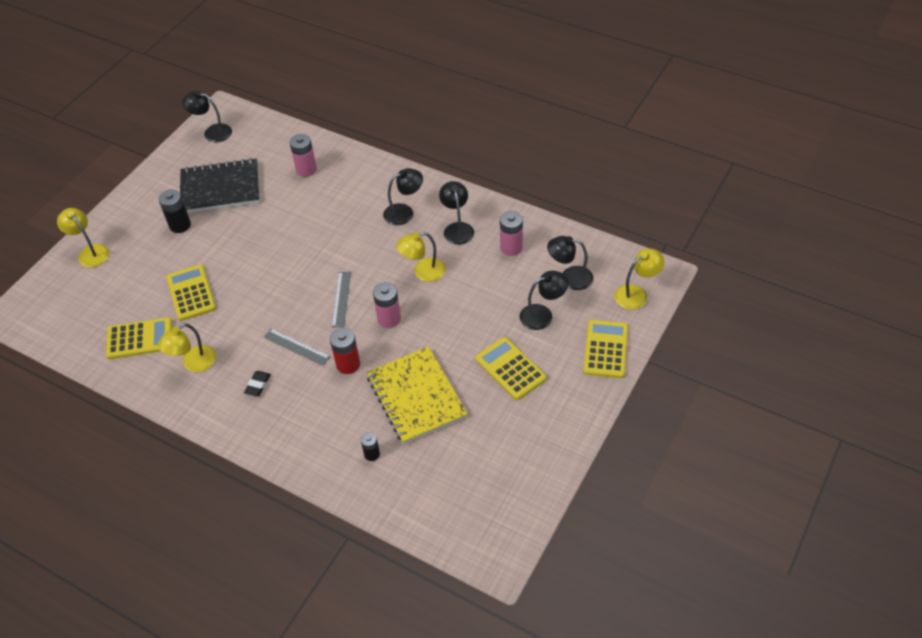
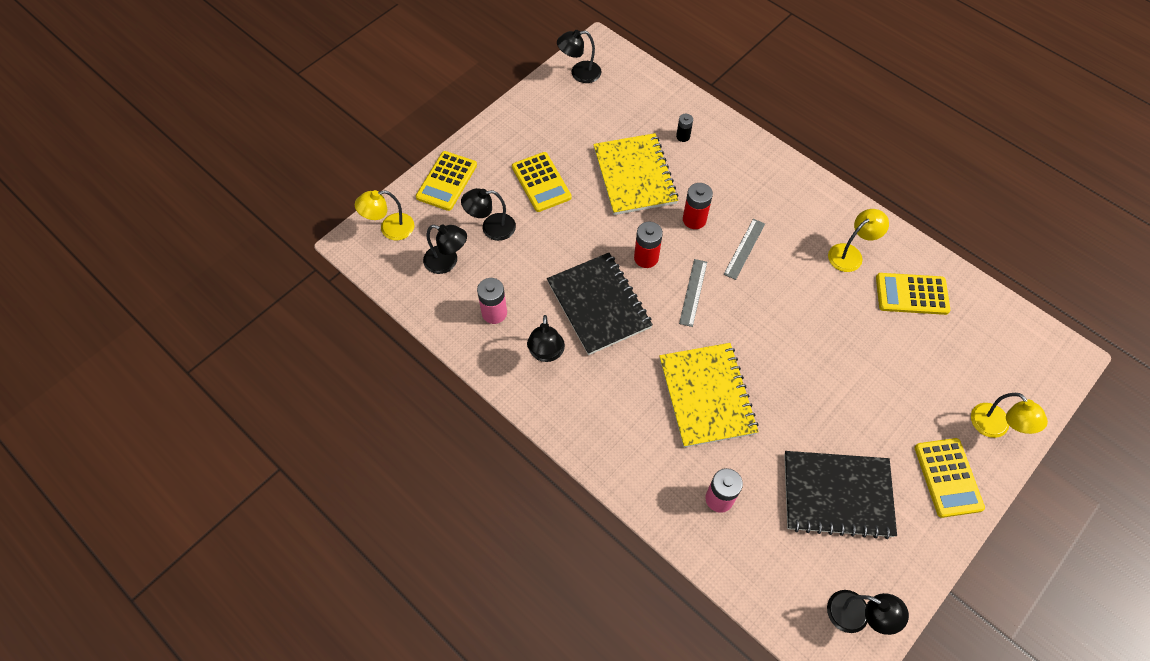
camera: 170 degrees left, 10 degrees up
black battery [158,189,191,233] -> none
yellow calculator [166,265,216,321] -> yellow calculator moved to [914,438,985,518]
black eraser [244,371,271,396] -> none
grey ruler [264,329,331,366] -> grey ruler turned 75 degrees clockwise [724,219,765,280]
pink battery [373,282,401,328] -> red battery [634,222,663,268]
black lamp [383,168,423,225] -> black lamp moved to [557,30,601,83]
yellow lamp [396,232,446,282] -> black notebook [547,253,653,355]
none -> yellow notebook [659,343,759,448]

